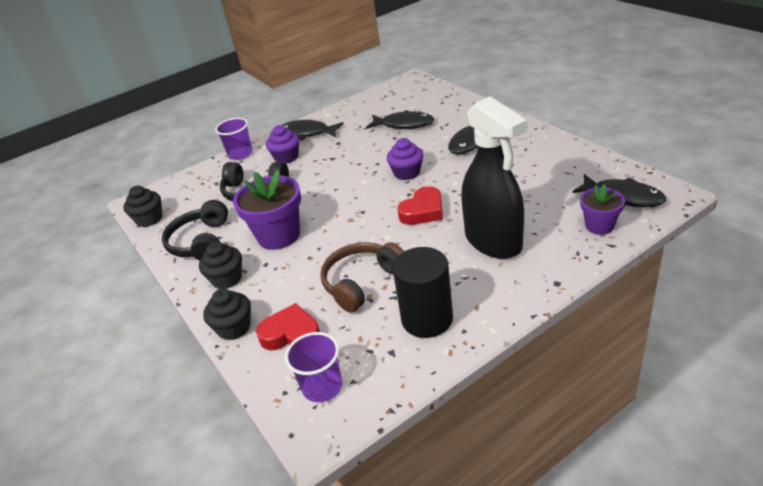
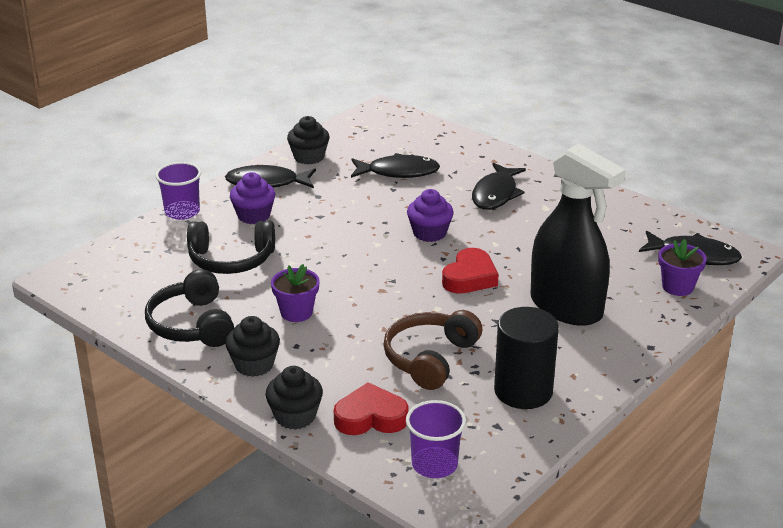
camera: 20 degrees left, 5 degrees down
black cupcake [123,186,162,227] -> black cupcake moved to [287,116,330,164]
purple flower pot [233,170,301,250] -> purple flower pot [271,264,320,322], size x0.58

